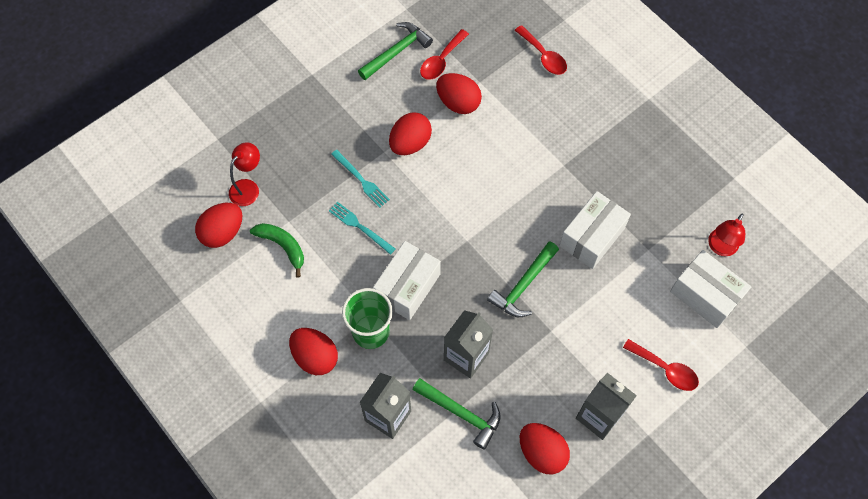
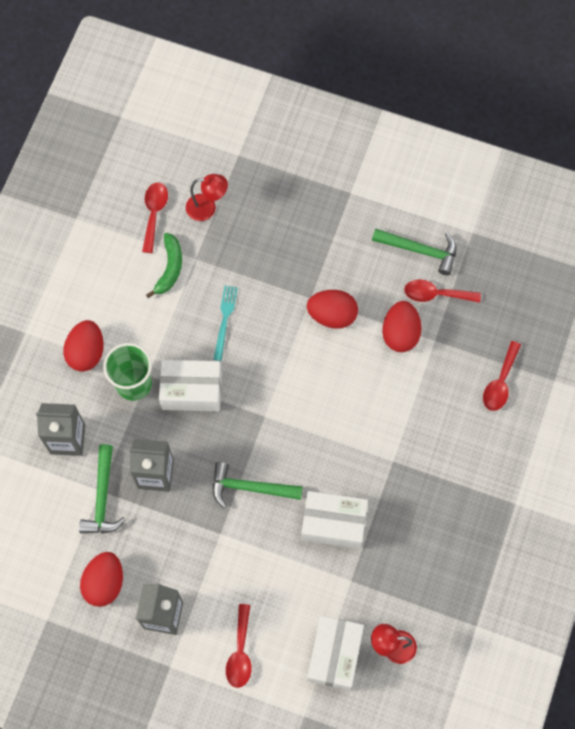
camera: 60 degrees right, 5 degrees up
red egg [195,203,242,248] -> red spoon [142,182,168,253]
turquoise fork [331,150,390,208] -> none

